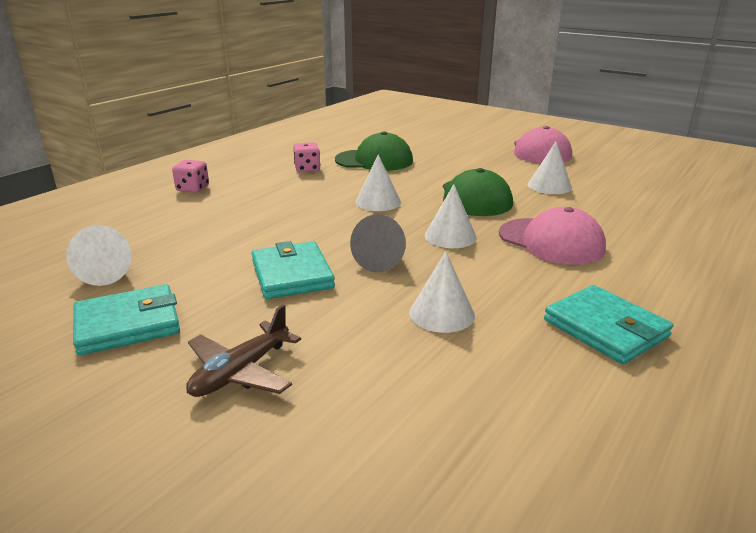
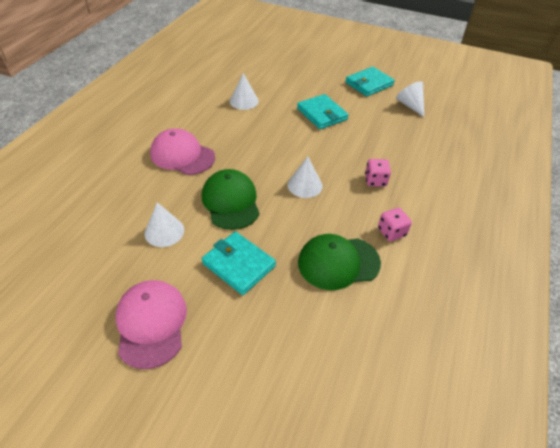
camera: 165 degrees right, 20 degrees up
pink dice [172,160,209,193] -> pink dice moved to [365,159,391,187]
brown plane [186,304,301,397] -> none
grey cone [350,214,406,273] -> none
white cone [425,184,477,248] -> none
turquoise wallet [544,285,673,364] -> turquoise wallet moved to [202,231,276,295]

